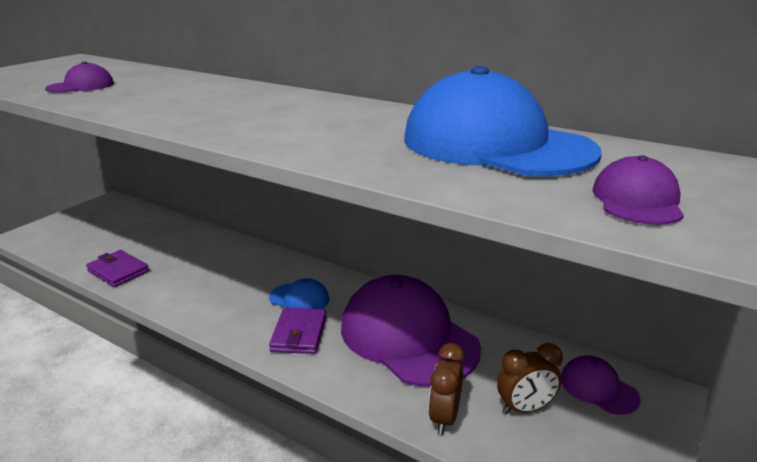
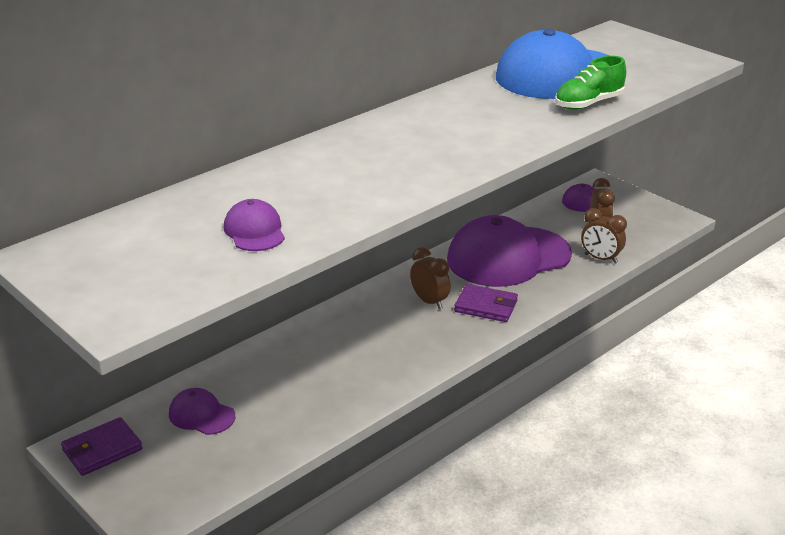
camera: 75 degrees left, 5 degrees up
purple wallet [86,250,149,287] -> purple wallet moved to [61,417,143,476]
blue cap [269,278,329,309] -> brown clock [410,247,451,310]
purple cap [593,155,684,225] -> purple cap moved to [169,388,236,435]
none -> green shoe [555,56,626,110]

